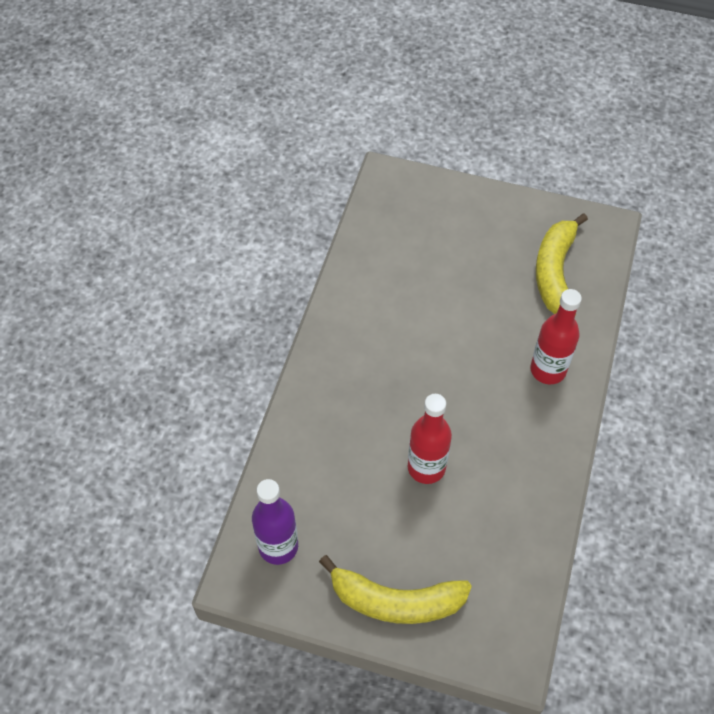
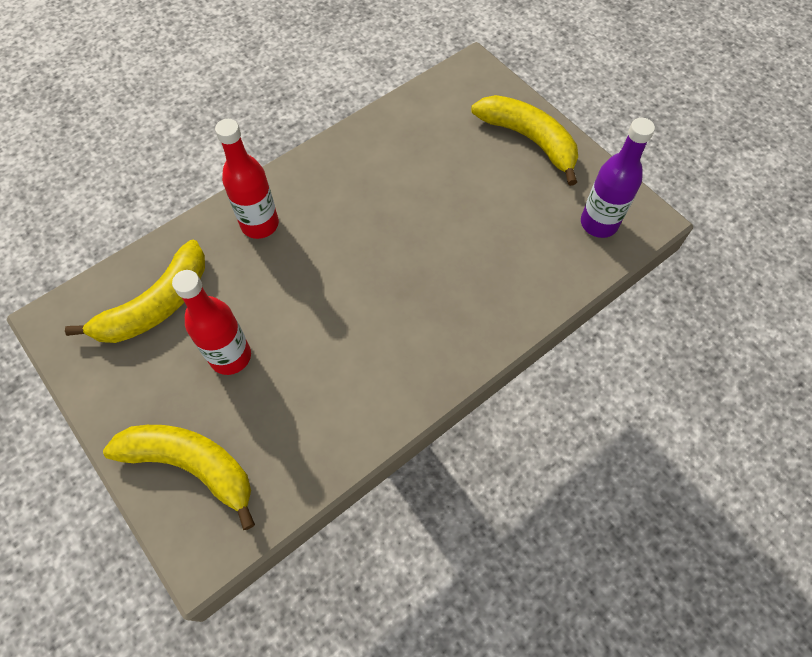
camera: 145 degrees left, 5 degrees up
red bottle [408,394,452,484] -> red bottle moved to [172,270,251,375]
none -> yellow banana [103,425,255,530]

